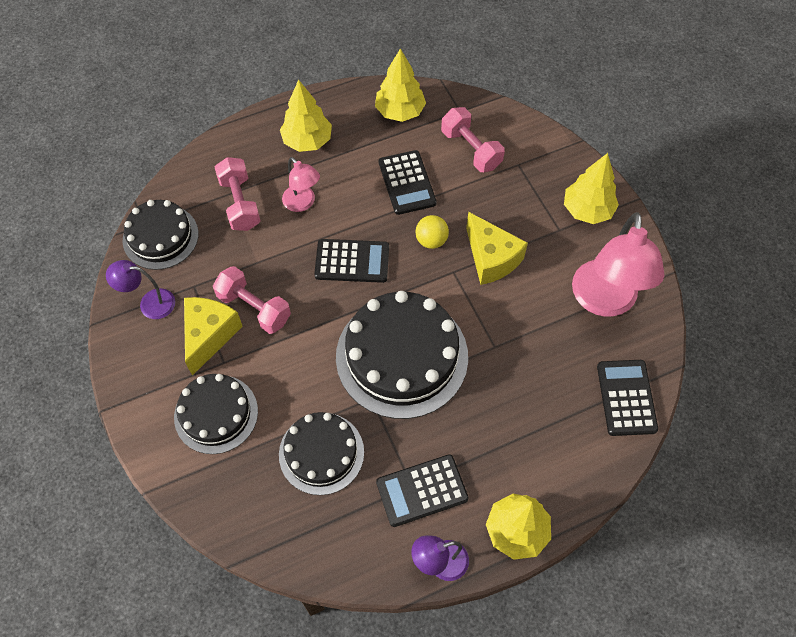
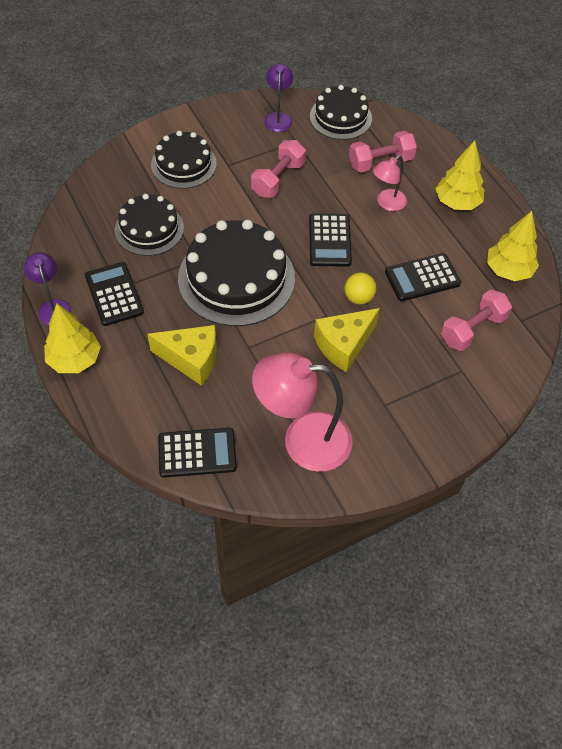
camera: 85 degrees right, 5 degrees down
yellow cheese [184,297,243,376] -> yellow cheese moved to [147,325,217,386]
yellow tree [564,153,619,224] -> none

